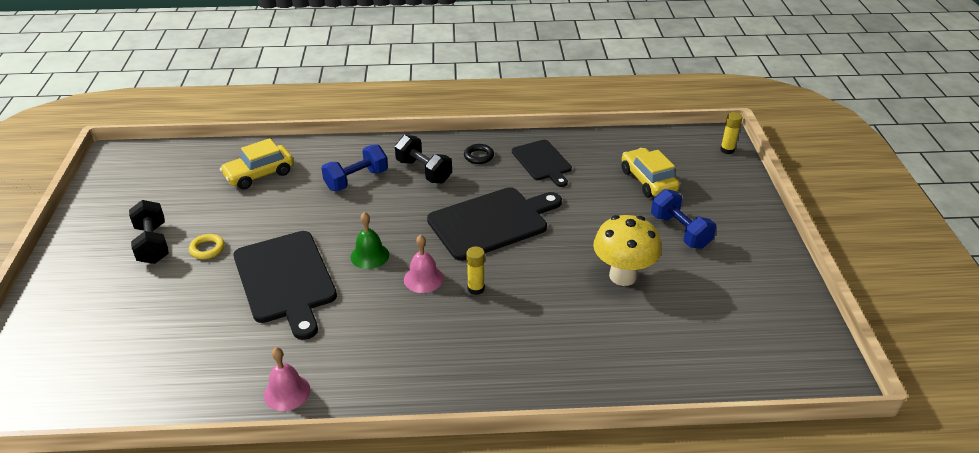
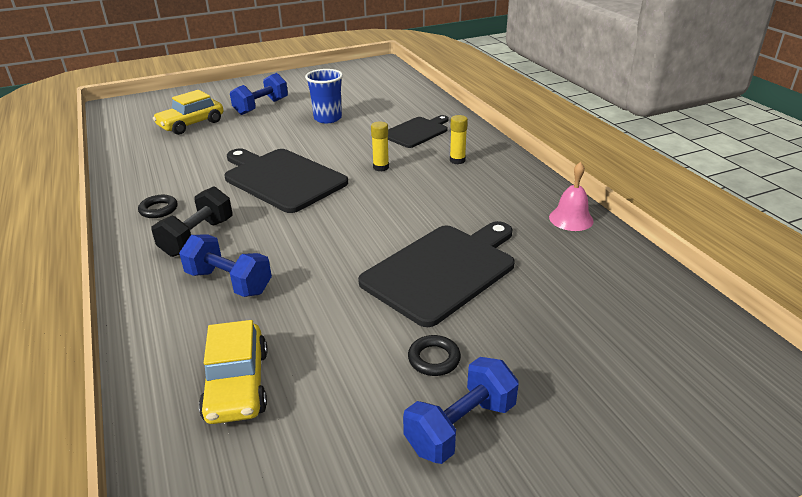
camera: 110 degrees left, 5 degrees down
black dumbbell [129,200,169,264] -> blue dumbbell [403,357,519,464]
yellow ring [189,234,225,259] -> black ring [408,335,461,376]
yellow car [220,138,294,189] -> yellow car turned 45 degrees clockwise [199,320,268,424]
green bell [351,212,389,269] -> none
pink bell [404,235,444,293] -> none
black cutting board [512,140,572,187] -> black cutting board moved to [388,115,449,148]
yellow mushroom [593,215,661,286] -> blue cup [305,69,343,123]
yellow glue stick [720,112,742,154] -> yellow glue stick moved to [450,115,468,164]

